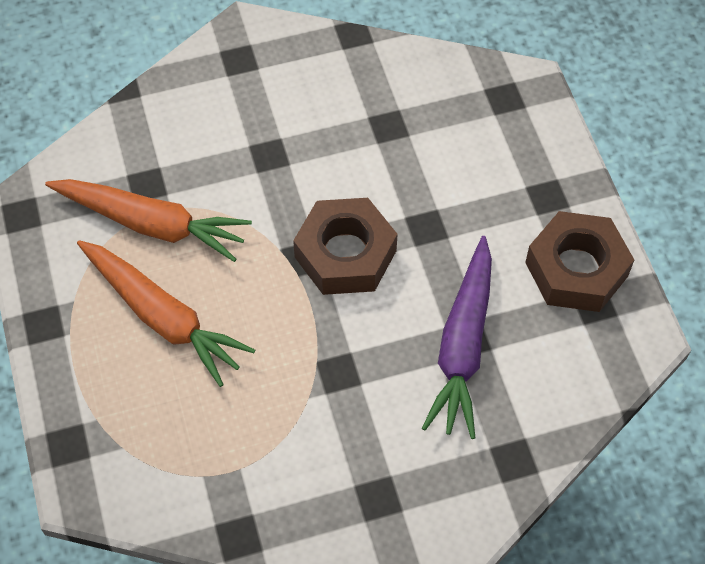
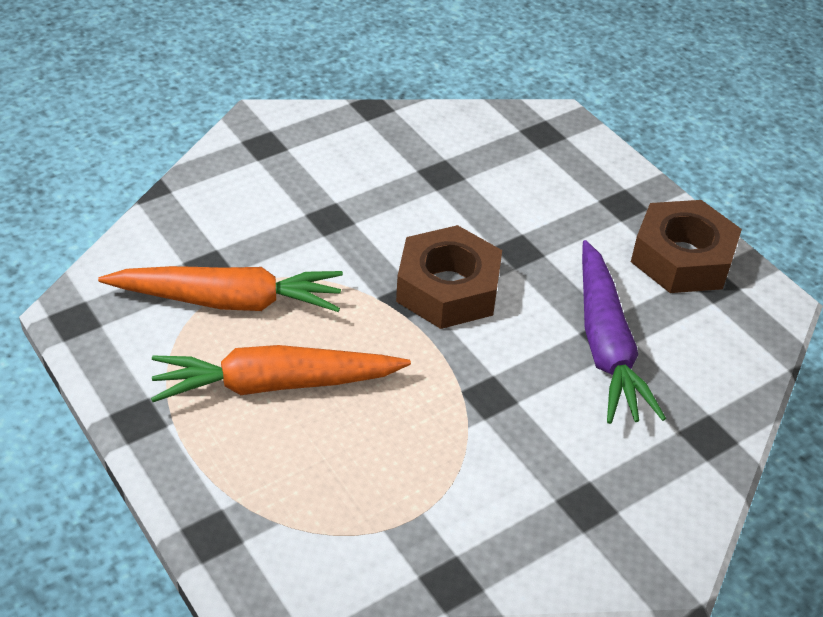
camera: 20 degrees left, 15 degrees down
orange carrot [77,240,255,387] -> orange carrot turned 150 degrees clockwise [151,345,411,402]

